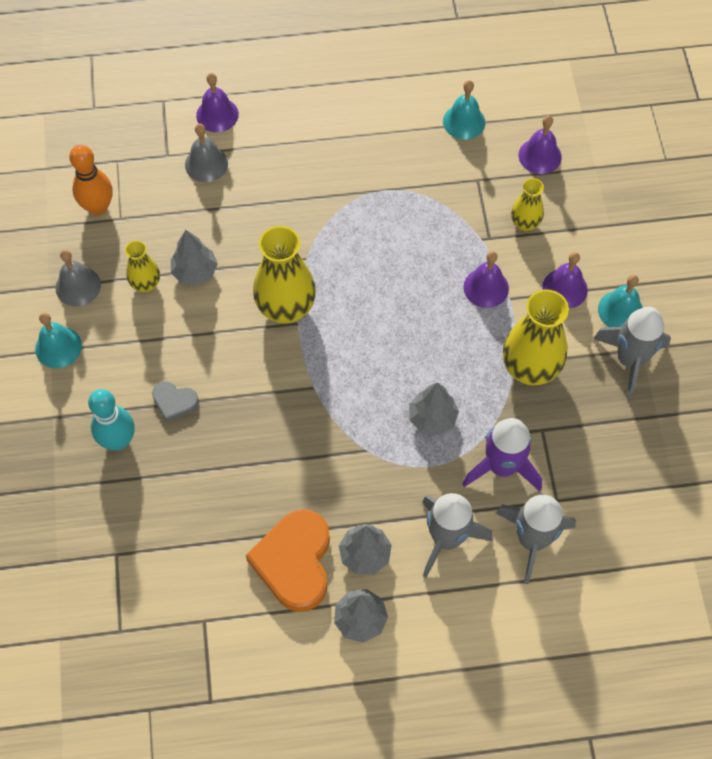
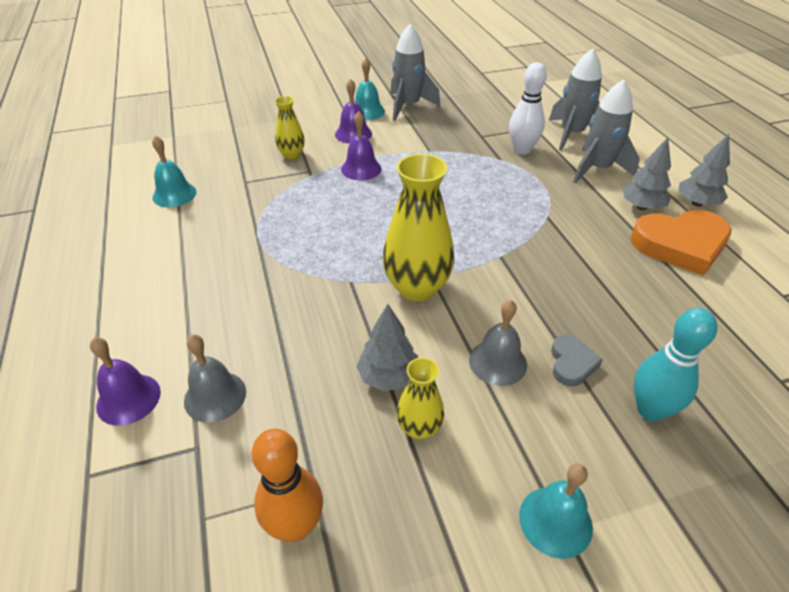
camera: 100 degrees left, 20 degrees down
grey bell [56,249,101,306] -> grey bell moved to [469,300,527,386]
grey tree [409,382,459,435] -> none
purple rocket [463,418,542,491] -> white bowling pin [509,62,547,155]
yellow vase [503,289,569,385] -> none
purple bell [519,115,562,174] -> none

